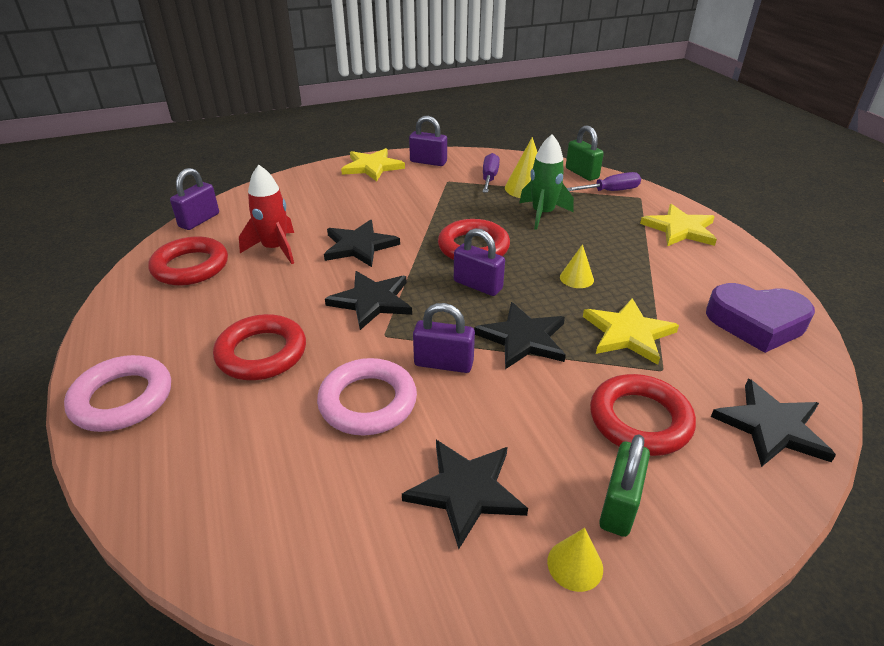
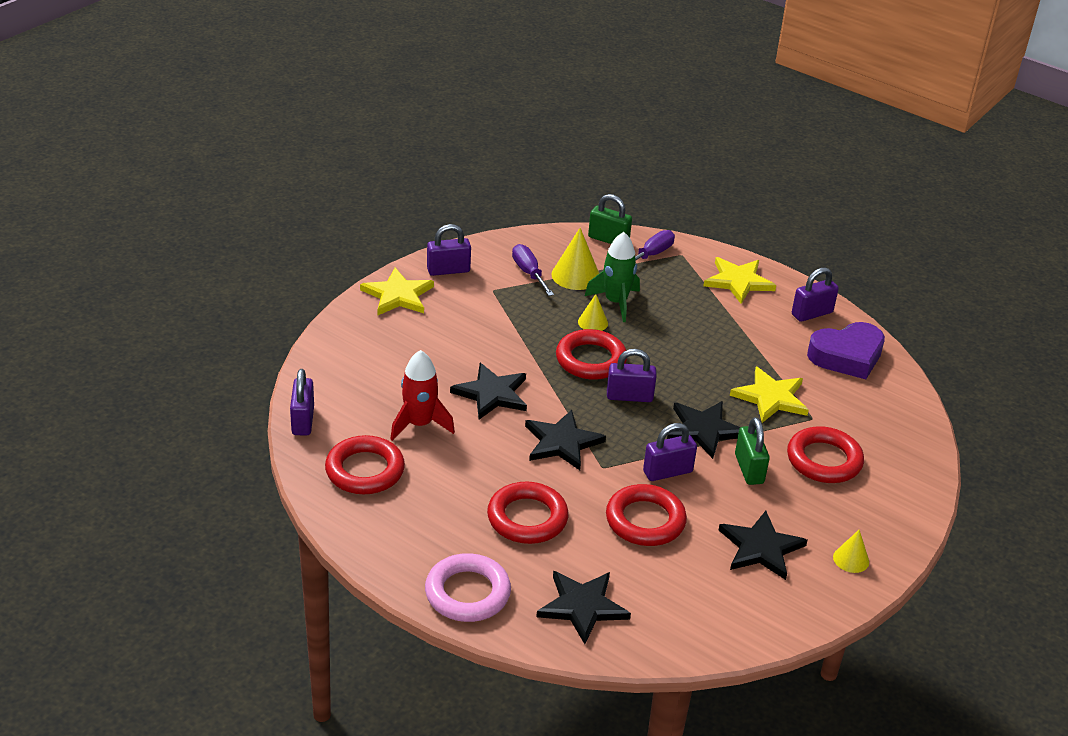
camera: 35 degrees left, 0 degrees up
pink ring [317,358,417,435] -> red ring [606,484,687,546]
yellow cone [560,244,594,288] -> yellow cone moved to [578,294,608,331]
green padlock [599,434,650,537] -> green padlock moved to [735,417,770,485]
black star [711,379,836,467] -> black star moved to [536,571,631,644]
none -> purple padlock [792,267,839,322]

